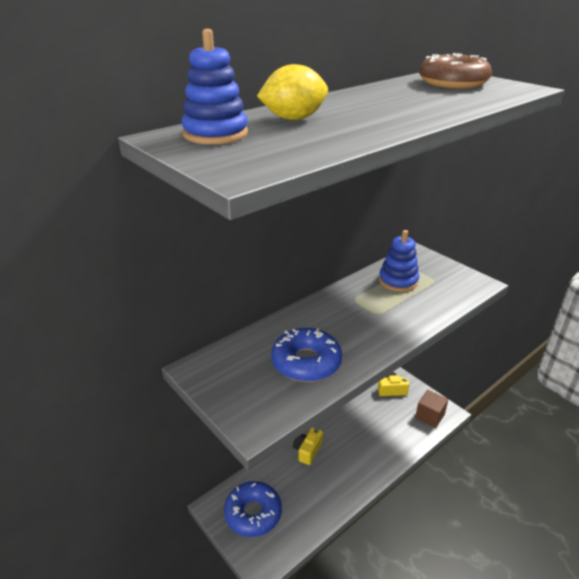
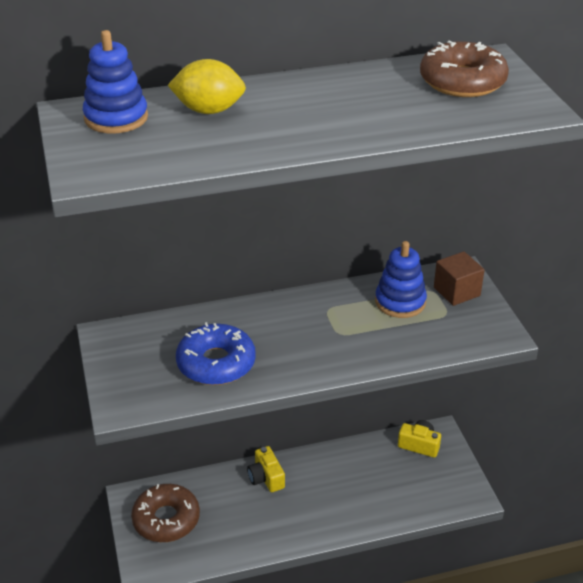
camera: 25 degrees right, 5 degrees up
blue donut [224,481,282,537] -> brown donut [131,484,200,542]
yellow camera [293,427,323,465] -> yellow camera turned 75 degrees counterclockwise [247,446,285,492]
brown cube [415,390,448,428] -> brown cube moved to [434,251,484,306]

